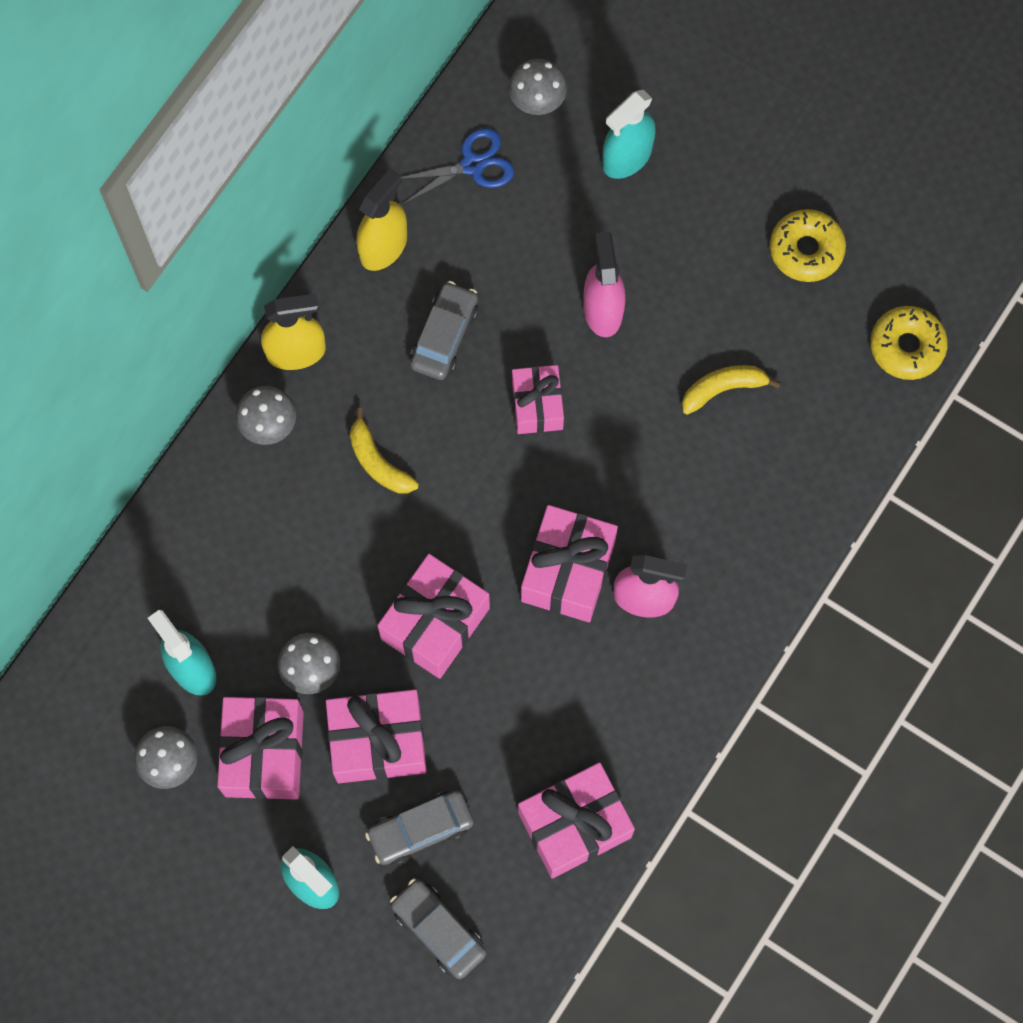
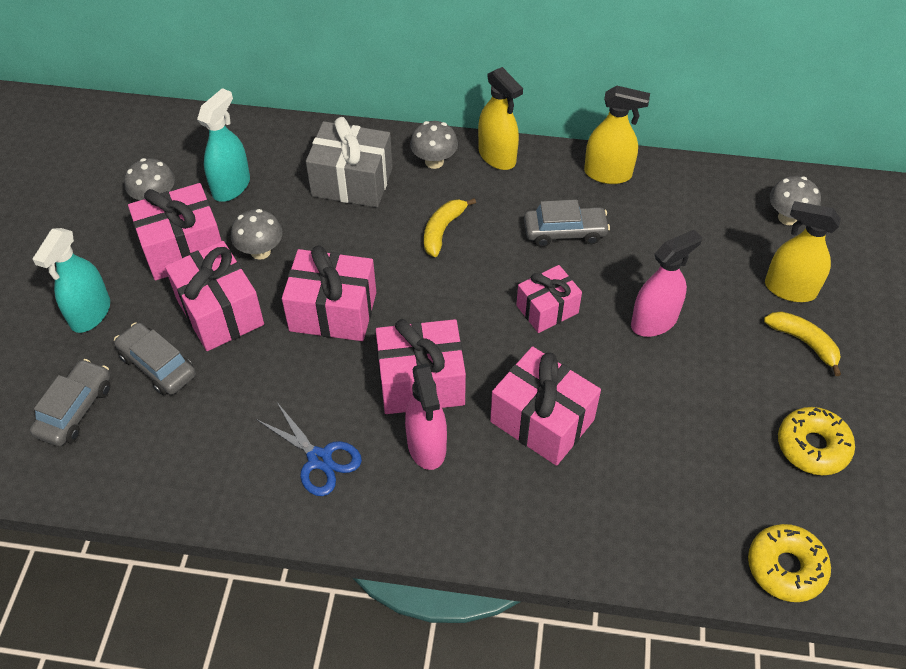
camera: 65 degrees right, 20 degrees down
blue scissors [402,128,514,205] -> blue scissors moved to [256,402,362,496]
pink gift [518,762,635,878] -> pink gift moved to [490,346,601,466]
turquoise spray bottle [603,90,655,179] -> yellow spray bottle [765,201,841,302]
yellow banana [682,365,781,415] -> yellow banana moved to [764,311,841,376]
none -> grey gift [306,117,393,208]

